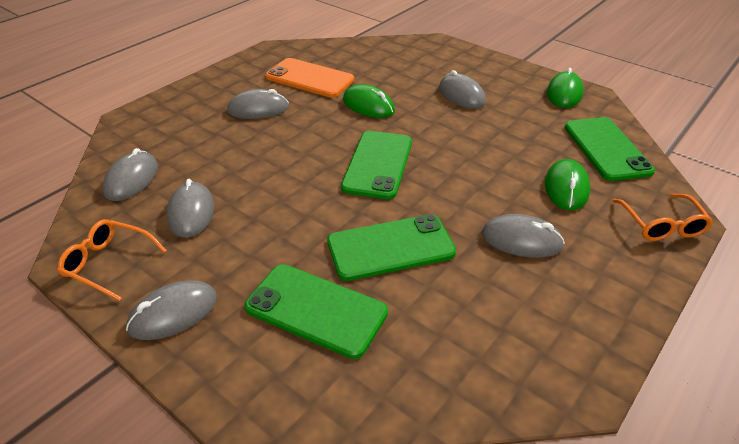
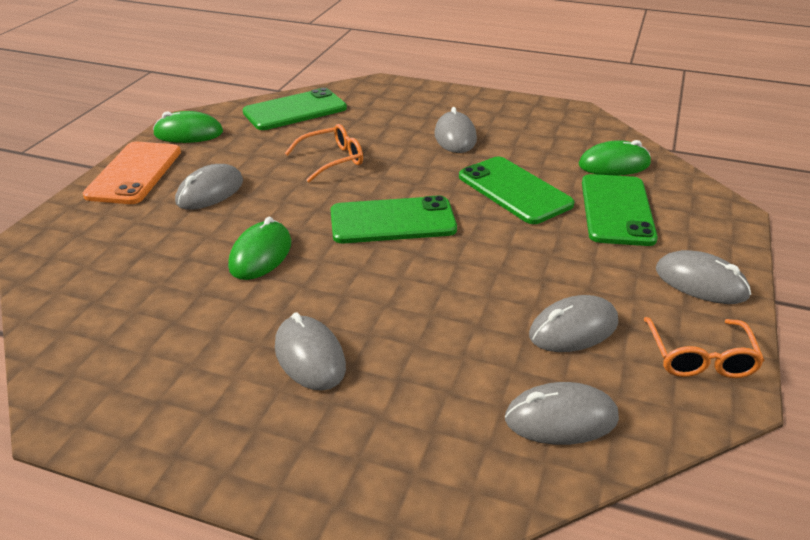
camera: 110 degrees left, 5 degrees down
orange phone [265,58,354,97] -> orange phone moved to [83,142,181,204]
green mouse [545,159,590,210] -> green mouse moved to [579,140,651,176]
orange glasses [613,194,713,241] -> orange glasses moved to [285,124,363,182]

